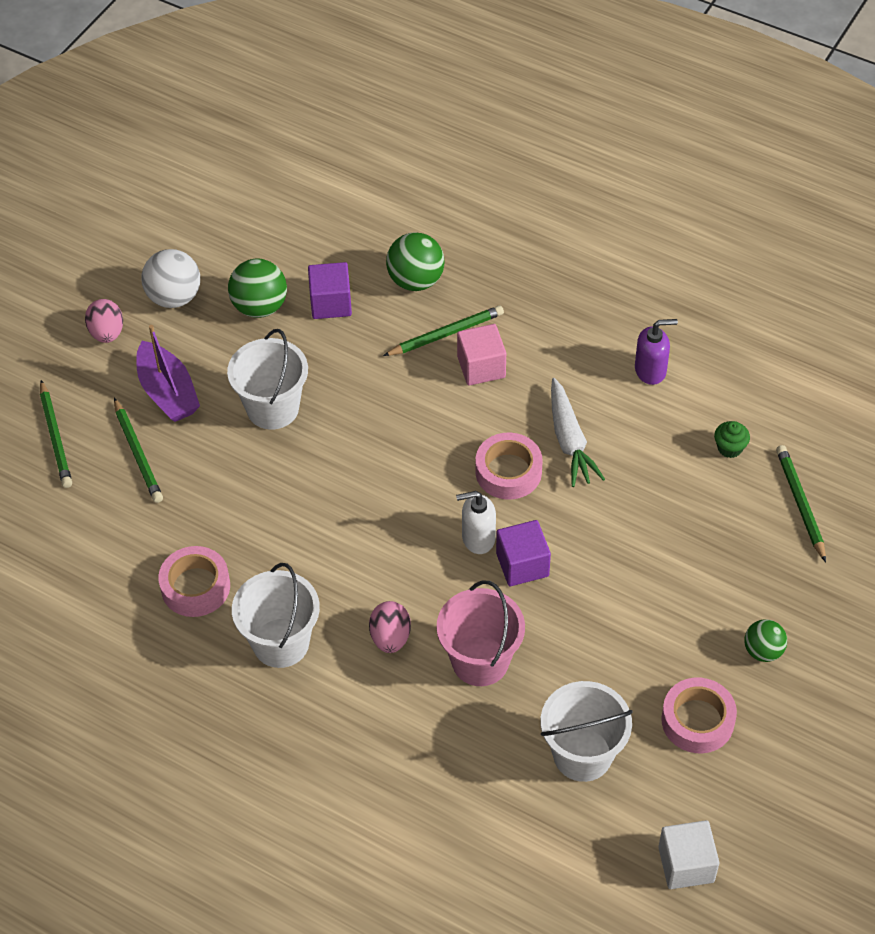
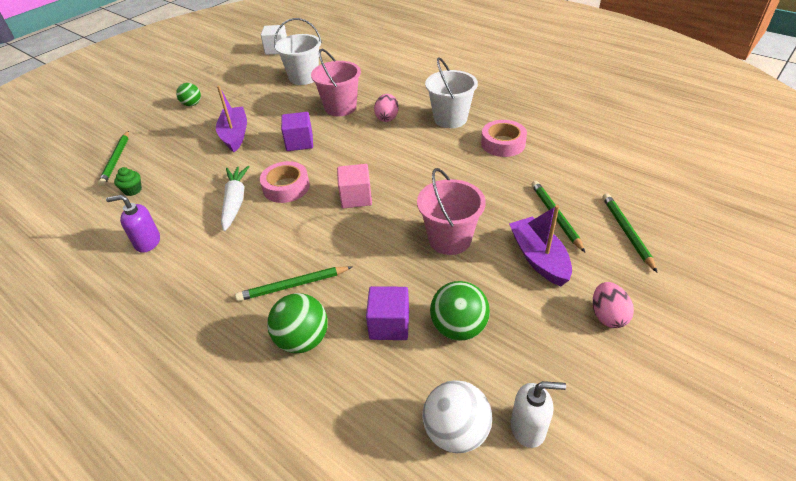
camera: 170 degrees left, 10 degrees down
white ball [141,249,200,308] -> white ball moved to [422,380,492,453]
white bucket [227,329,308,430] -> pink bucket [417,168,486,255]
white soap dispenser [456,491,496,554] -> white soap dispenser moved to [511,381,566,448]
pink cube [457,324,506,386] -> pink cube moved to [337,164,372,208]
pink tape [661,678,737,753] -> none
none -> purple boat [216,85,247,152]

